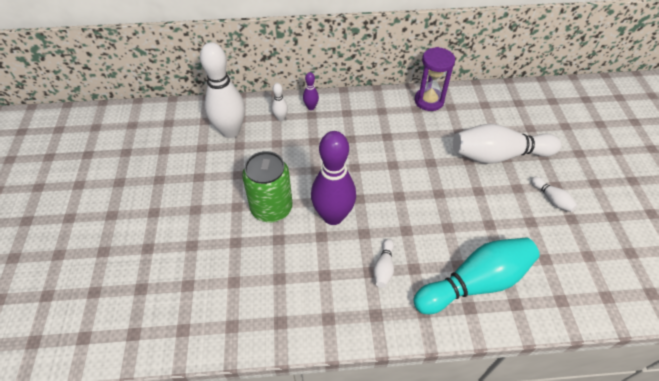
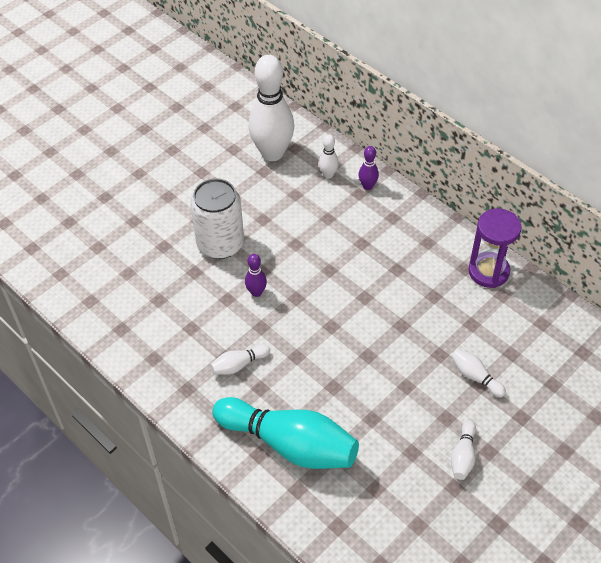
camera: 50 degrees right, 0 degrees up
green can [242,151,292,222] -> white can [190,178,244,259]
purple bowling pin [311,131,356,225] -> purple bowling pin [245,254,267,297], size x0.44
white bowling pin [453,123,562,164] -> white bowling pin [451,349,506,397], size x0.44

